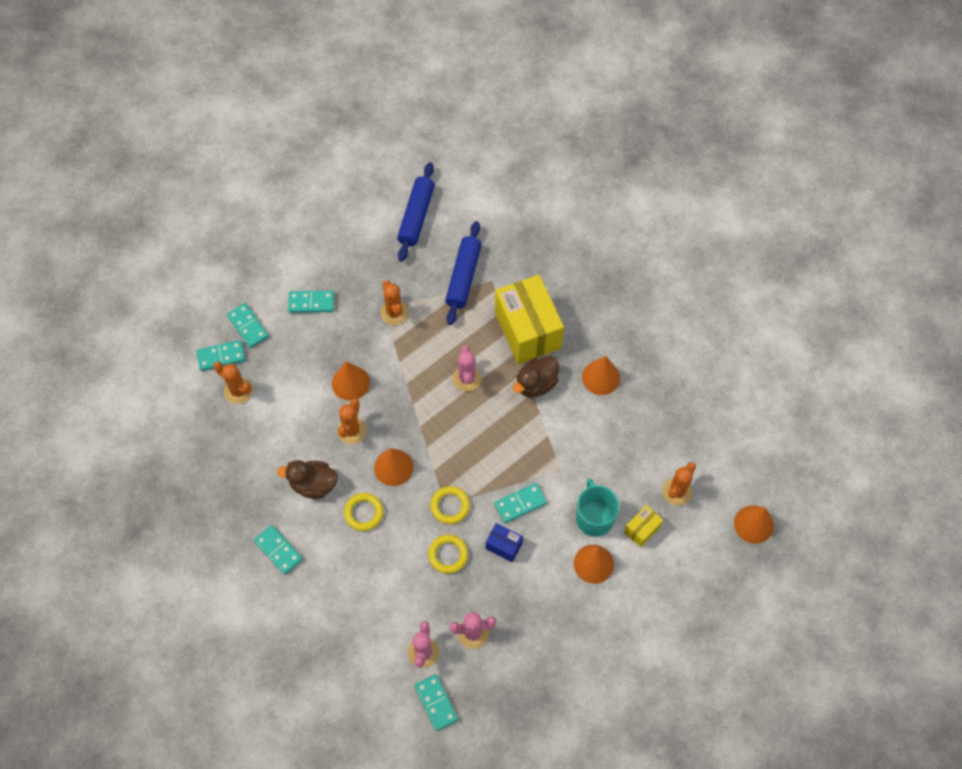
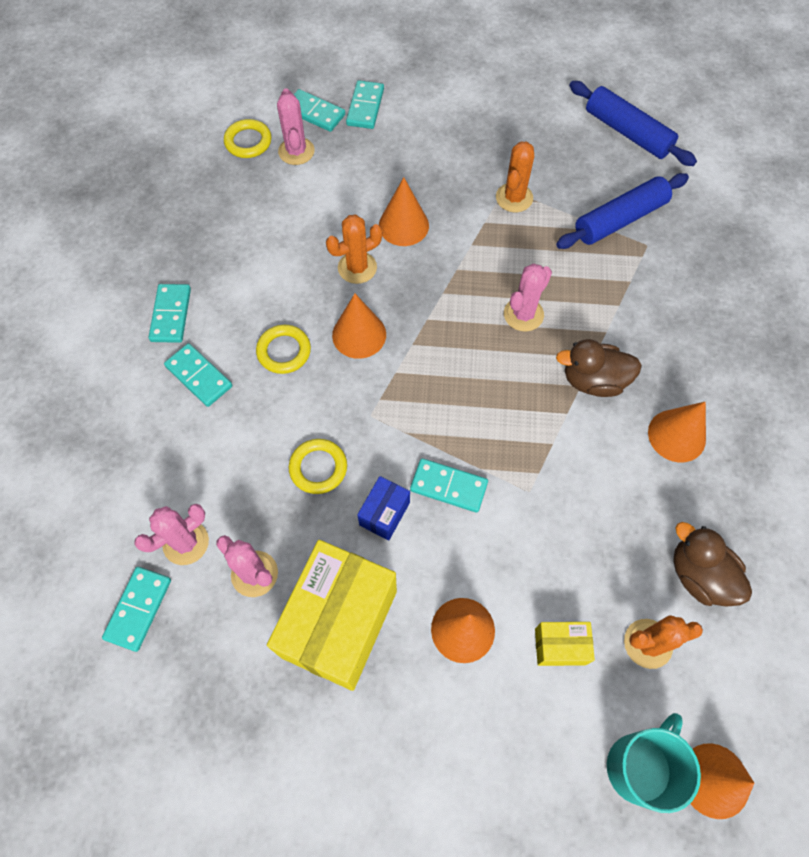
camera: 45 degrees right, 0 degrees up
orange cactus [213,361,253,404] -> pink cactus [277,88,315,165]
brown duck [277,460,338,499] -> brown duck moved to [673,522,752,606]
turquoise domino [288,291,334,313] -> turquoise domino moved to [164,343,232,407]
blue rolling pin [397,162,435,262] -> blue rolling pin turned 75 degrees clockwise [569,81,697,166]
yellow ring [430,486,470,524] -> yellow ring moved to [224,119,271,158]
blue box [486,523,523,562] -> blue box turned 45 degrees clockwise [357,476,410,540]
yellow box [495,275,564,364] -> yellow box moved to [267,540,397,691]
turquoise mug [576,478,620,537] -> turquoise mug moved to [607,713,701,813]

